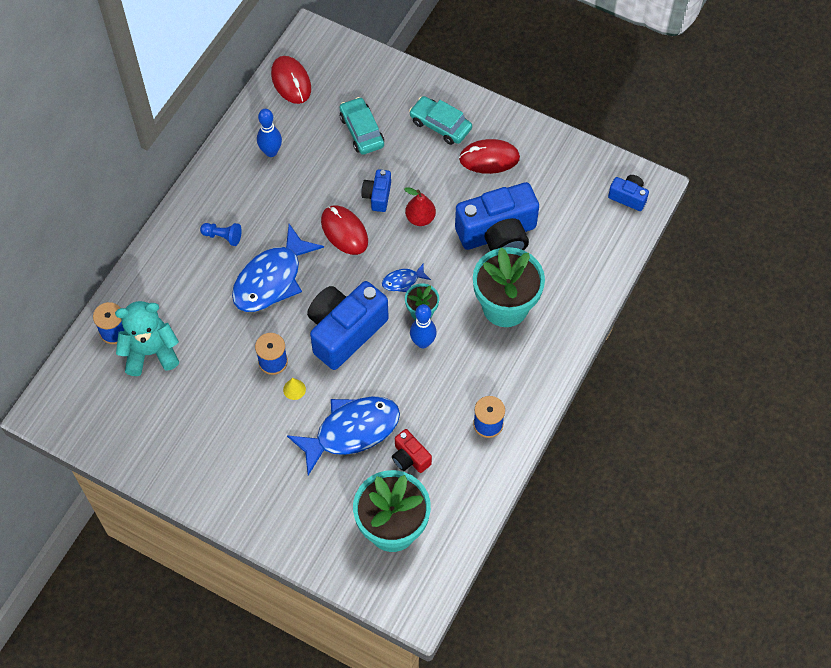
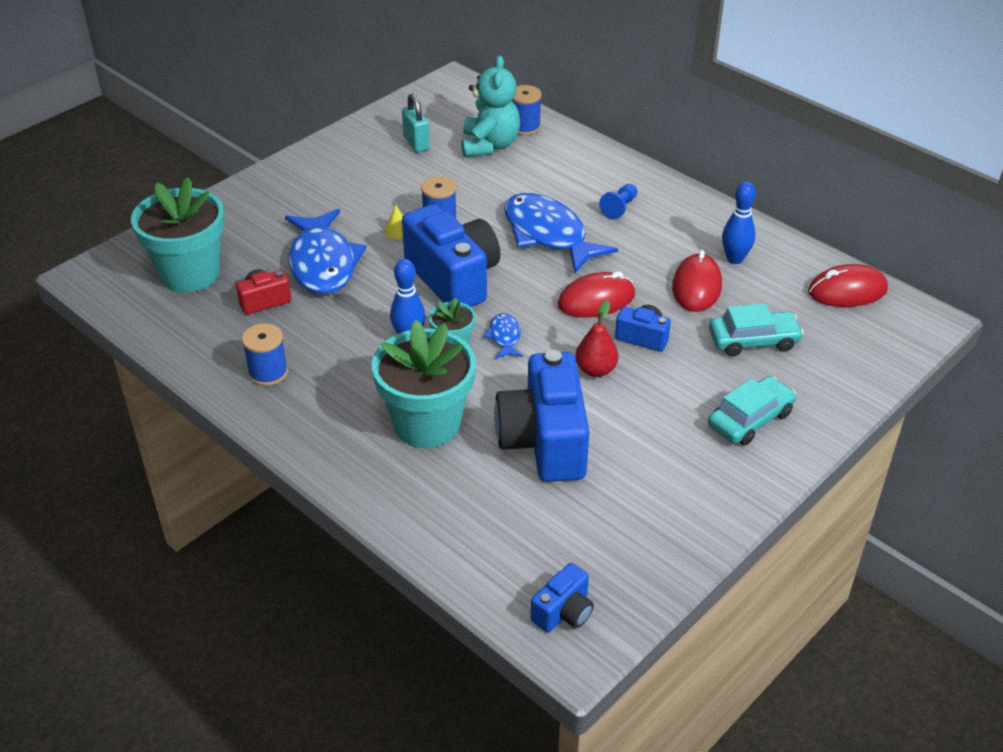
camera: 105 degrees right, 20 degrees down
red mouse [459,139,520,174] -> red mouse moved to [672,250,722,312]
none -> turquoise padlock [402,93,430,153]

